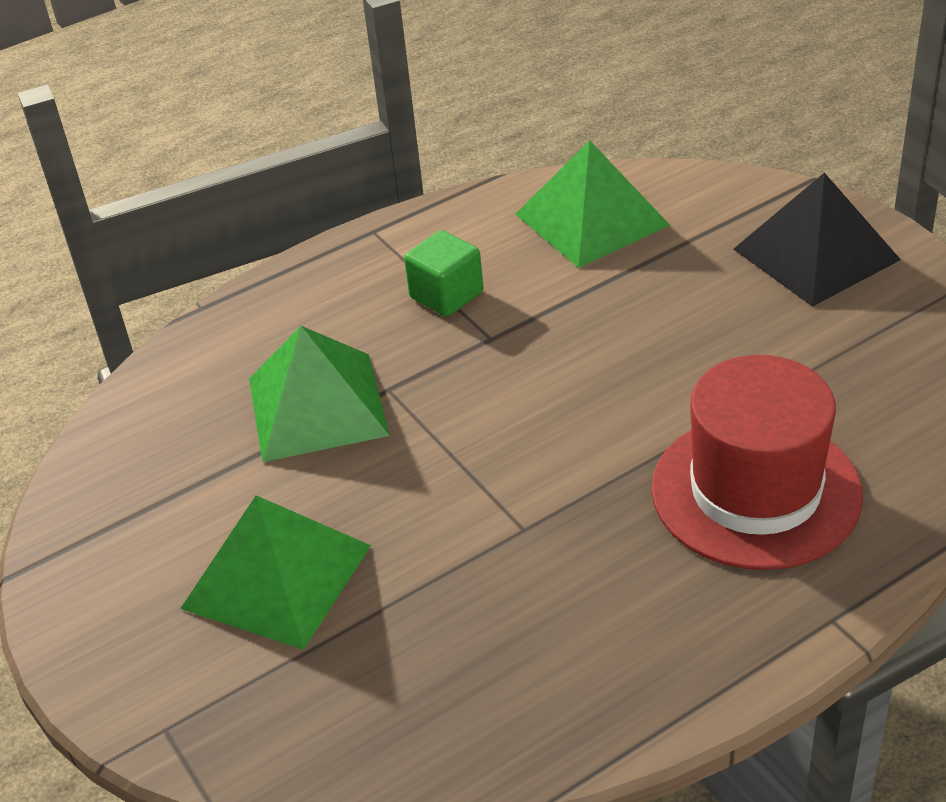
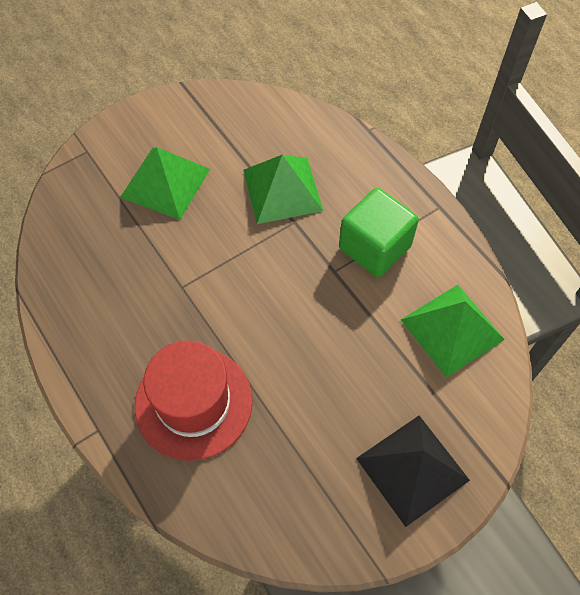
camera: 85 degrees right, 20 degrees up
green cube [404,230,483,317] -> green cube [339,188,419,277], size x1.63

